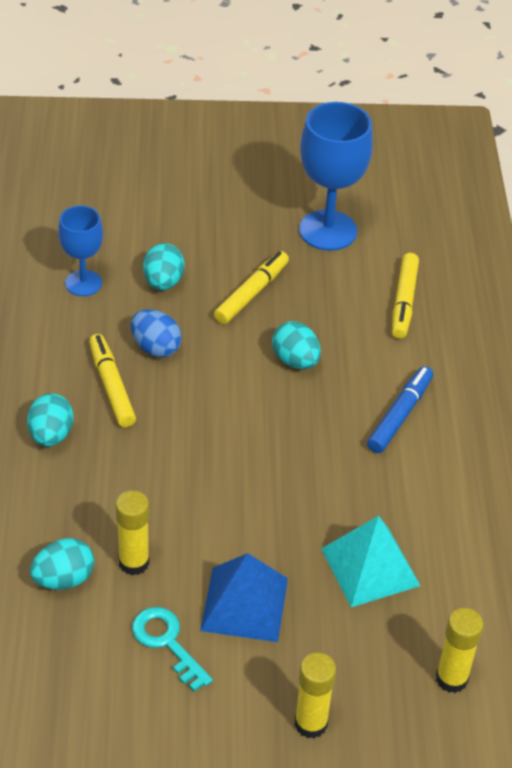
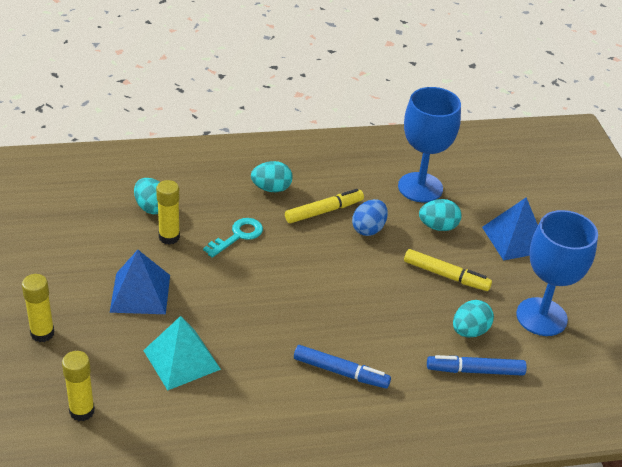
camera: 80 degrees right, 5 degrees down
blue goblet [58,205,103,296] -> blue goblet [398,87,461,202], size x1.66
turquoise key [132,607,213,692] -> turquoise key moved to [203,218,263,258]
turquoise egg [272,321,321,369] -> turquoise egg moved to [453,300,494,337]
yellow marker [392,253,419,339] -> blue marker [427,355,527,376]
none -> blue pyramid [482,197,538,261]

